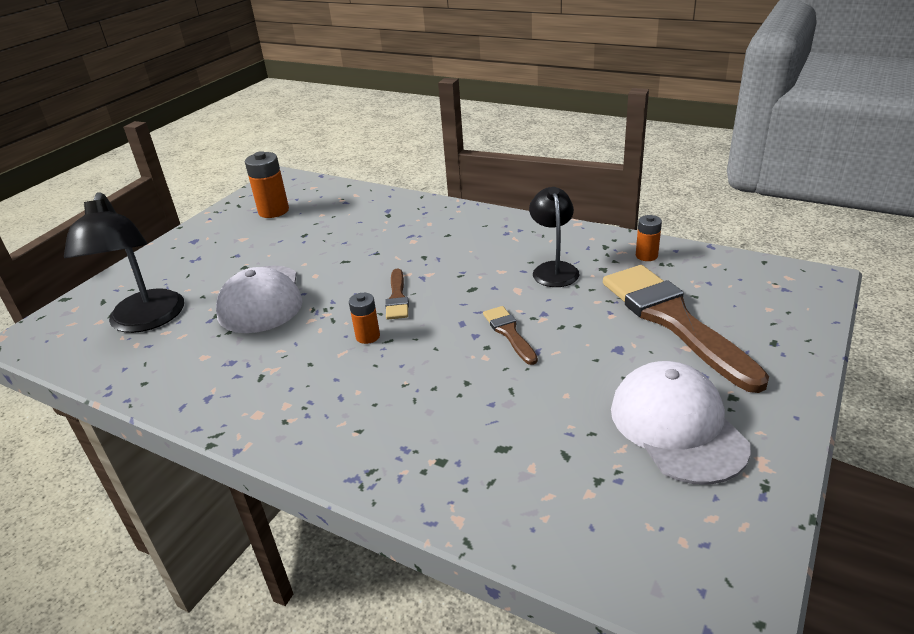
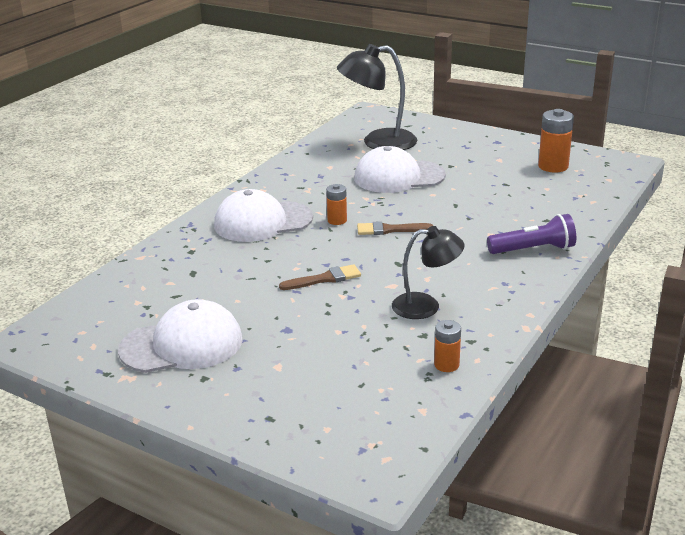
camera: 90 degrees right, 5 degrees down
brown brush [603,265,769,393] -> none
none -> white cap [214,189,313,242]
none -> purple flashlight [487,214,576,254]

